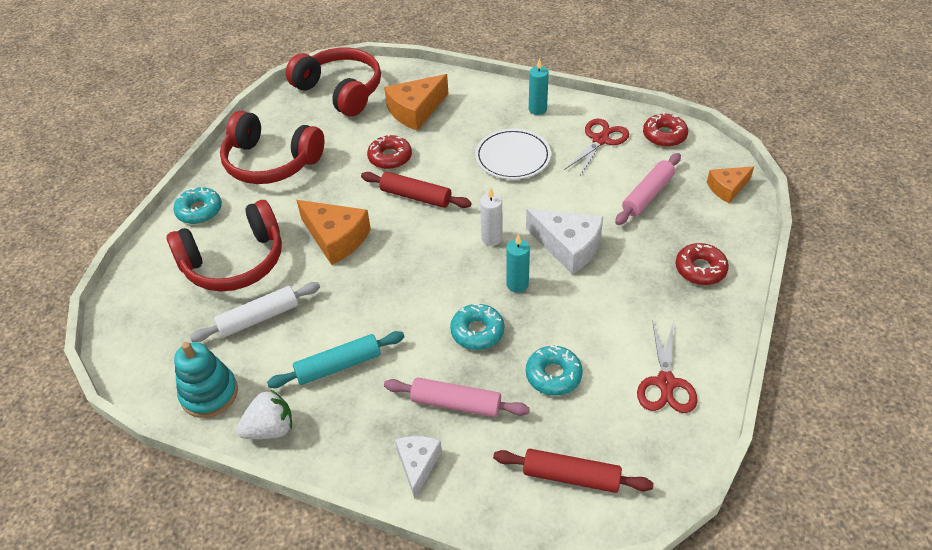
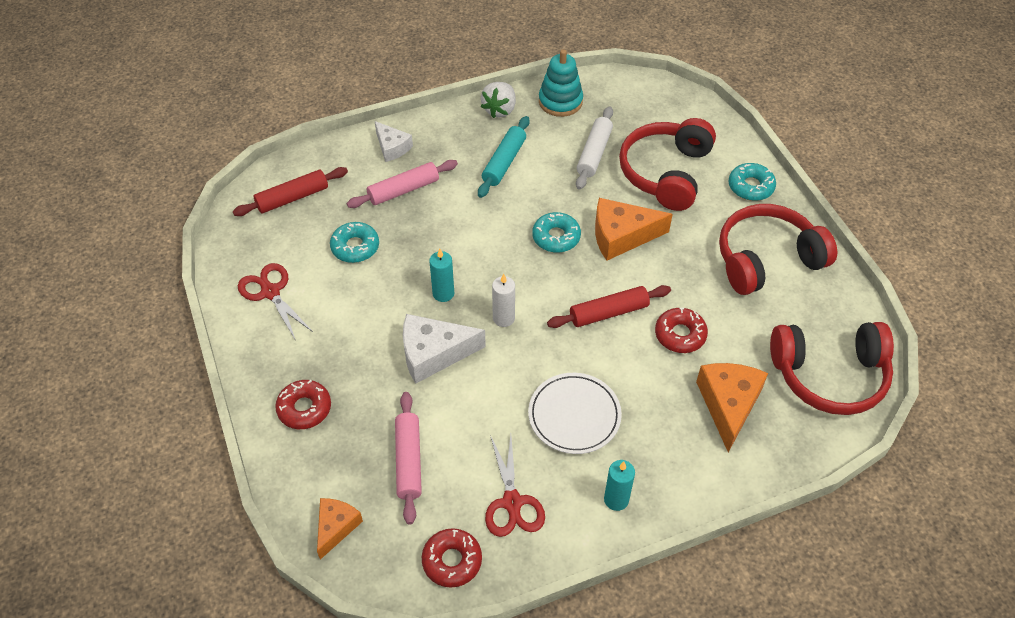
camera: 135 degrees right, 5 degrees up
turquoise donut [450,303,504,350] -> turquoise donut moved to [532,212,581,253]

